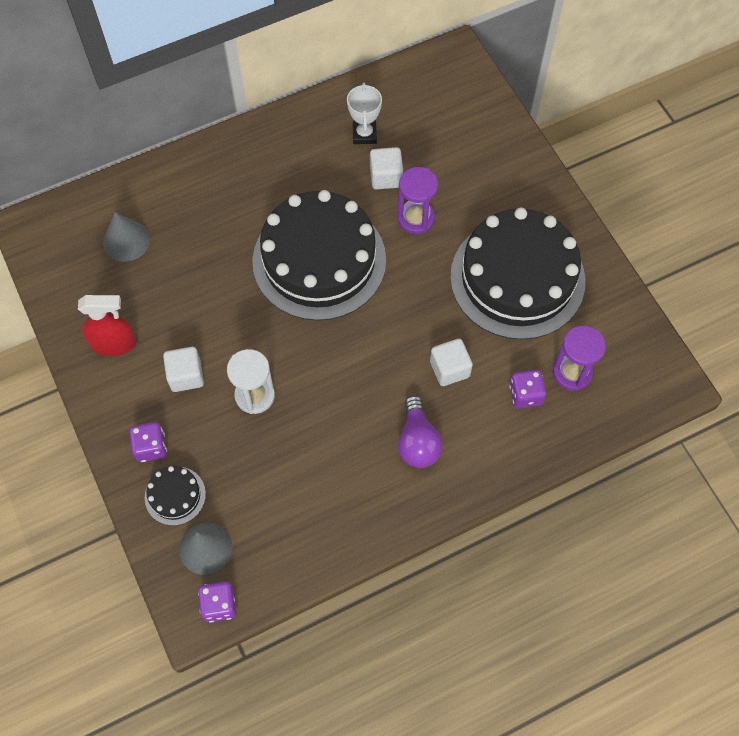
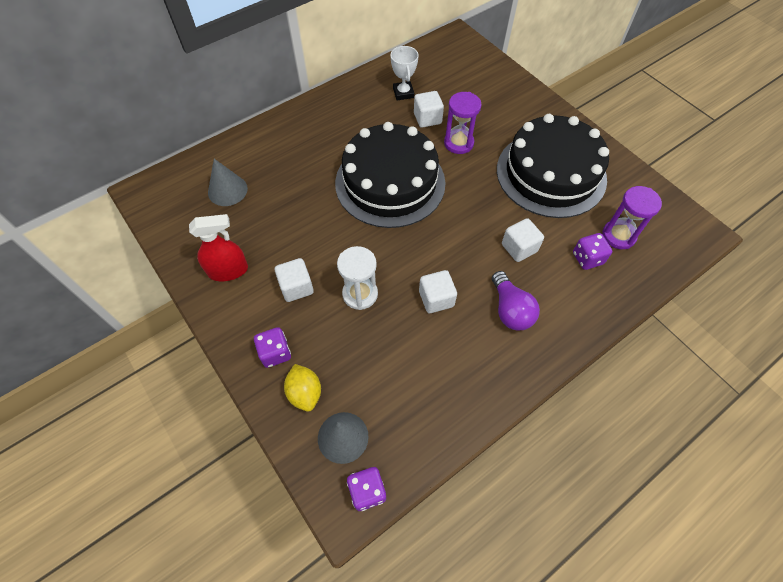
camera: 10 degrees left, 5 degrees down
black cake [145,466,206,526] -> yellow lemon [284,364,321,412]
none -> white cube [419,270,457,313]

